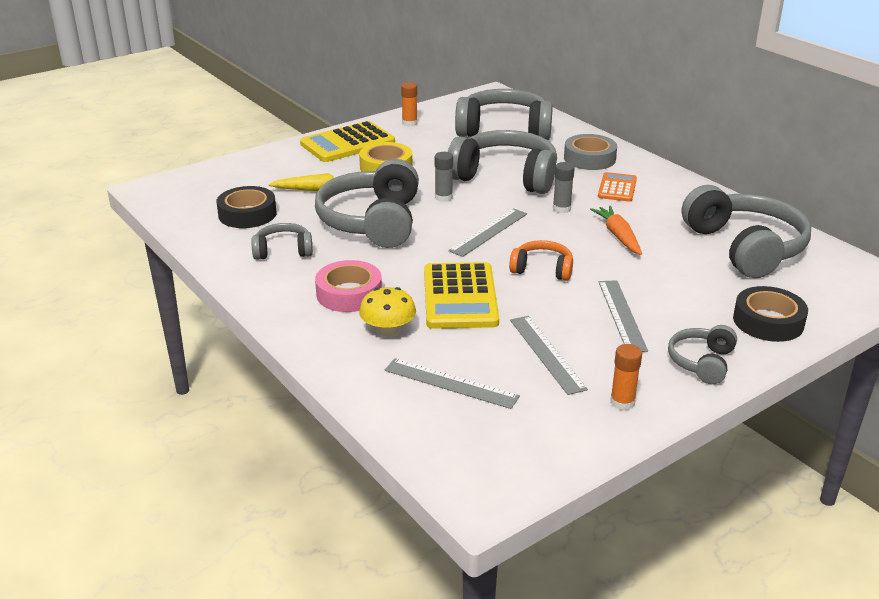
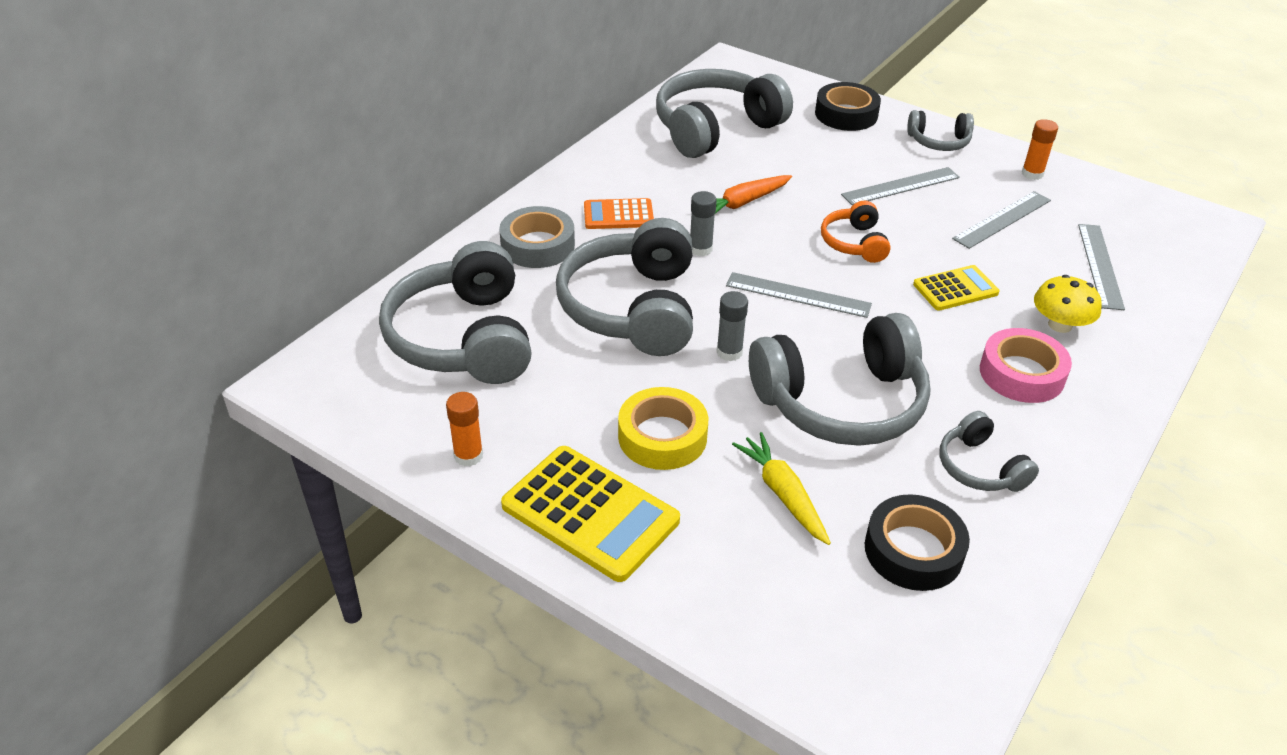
camera: 110 degrees left, 10 degrees up
yellow calculator [424,262,499,329] -> yellow calculator [913,265,999,310], size x0.58

